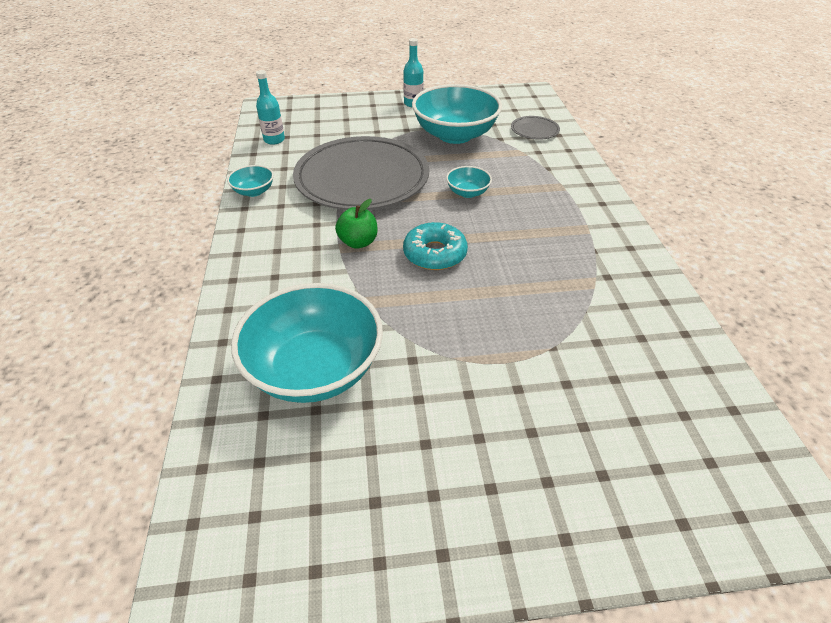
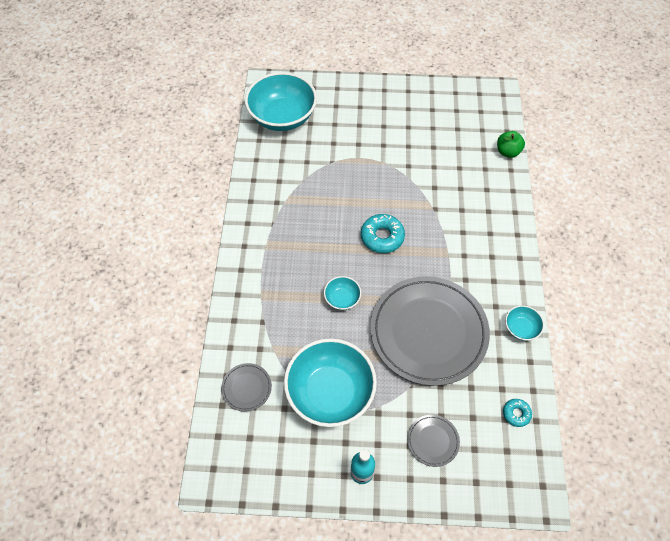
camera: 170 degrees left, 15 degrees up
turquoise bowl [231,283,383,403] -> turquoise bowl moved to [245,72,317,131]
turquoise bottle [256,70,285,145] -> turquoise donut [503,399,532,427]
green apple [335,199,377,249] -> green apple moved to [497,131,525,158]
none -> grey plate [407,415,460,467]

